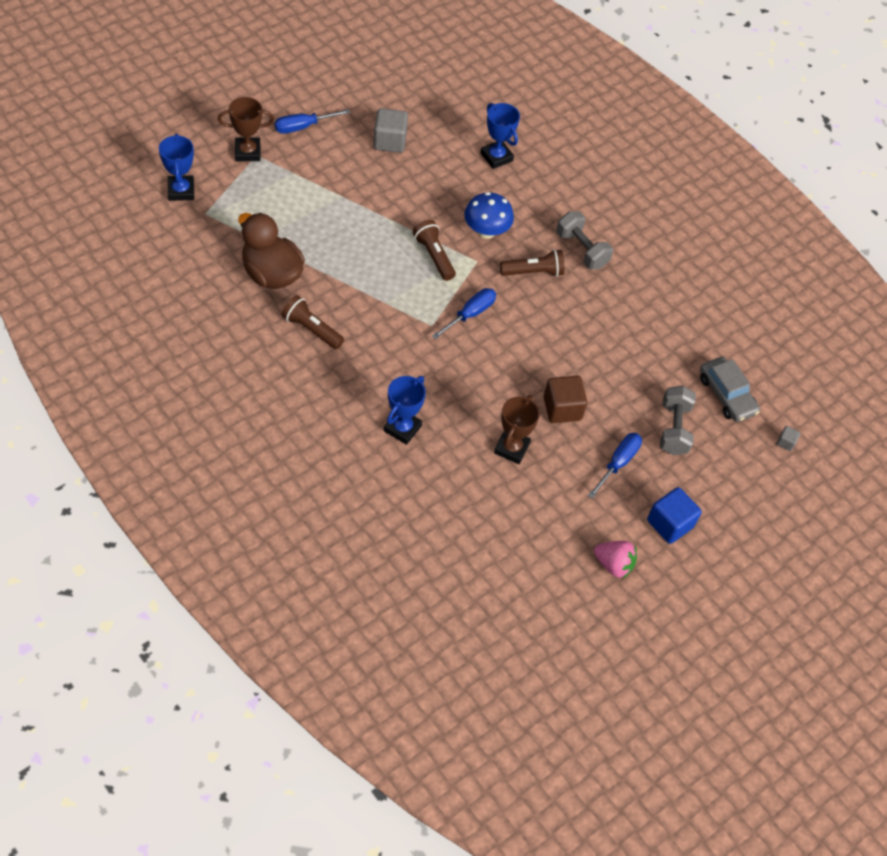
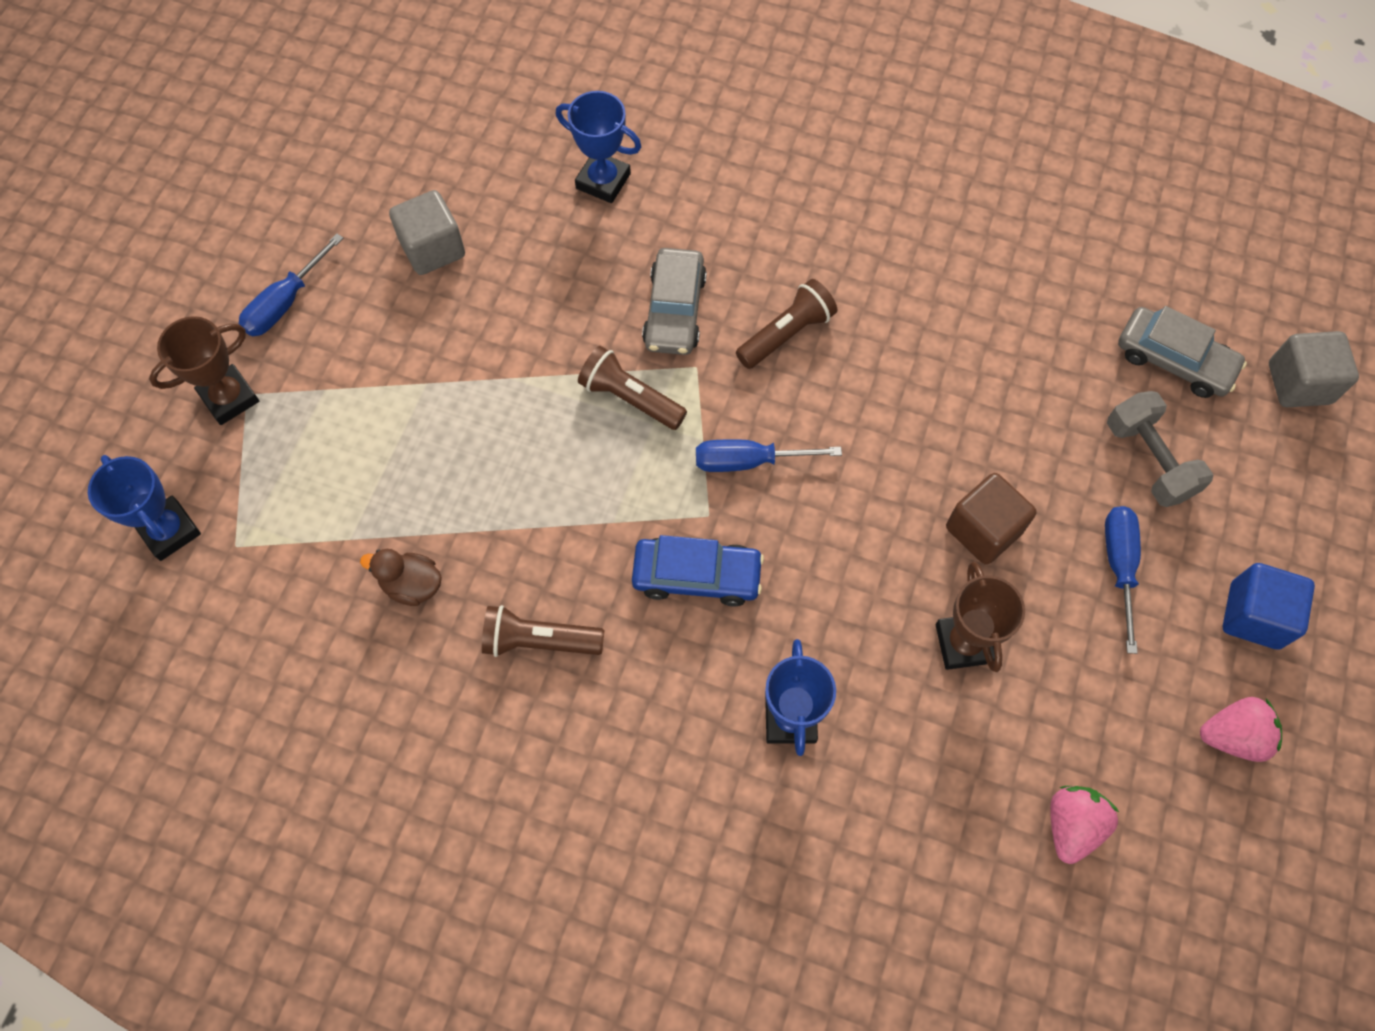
camera: 25 degrees left, 10 degrees up
brown duck [238,213,305,289] -> brown duck [360,549,442,606], size x0.51
blue screwdriver [432,288,496,339] -> blue screwdriver turned 105 degrees counterclockwise [696,439,842,472]
blue mushroom [464,192,514,239] -> grey car [642,248,707,355]
grey dumbbell [556,211,613,269] -> none
grey cube [777,426,800,451] -> grey cube [1269,331,1359,407], size x2.10
none -> blue car [632,535,764,607]
none -> pink strawberry [1050,786,1120,864]

